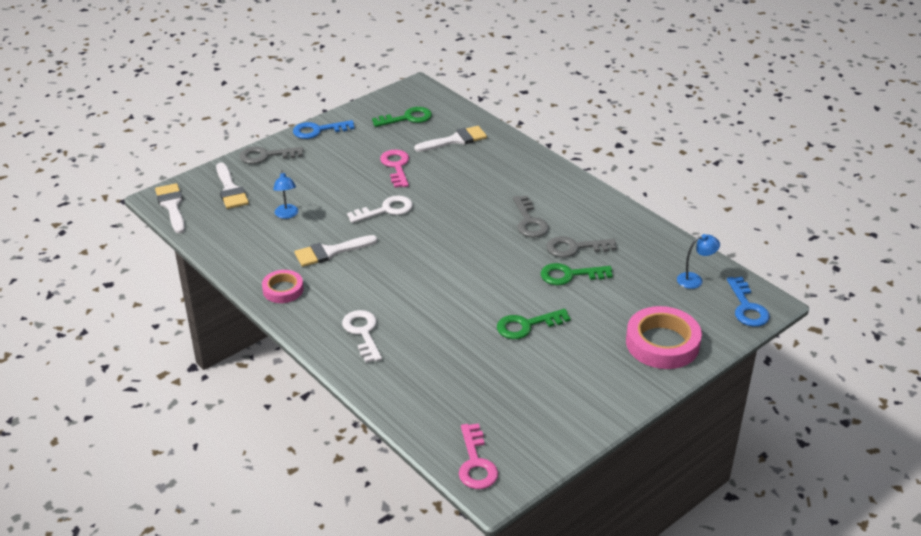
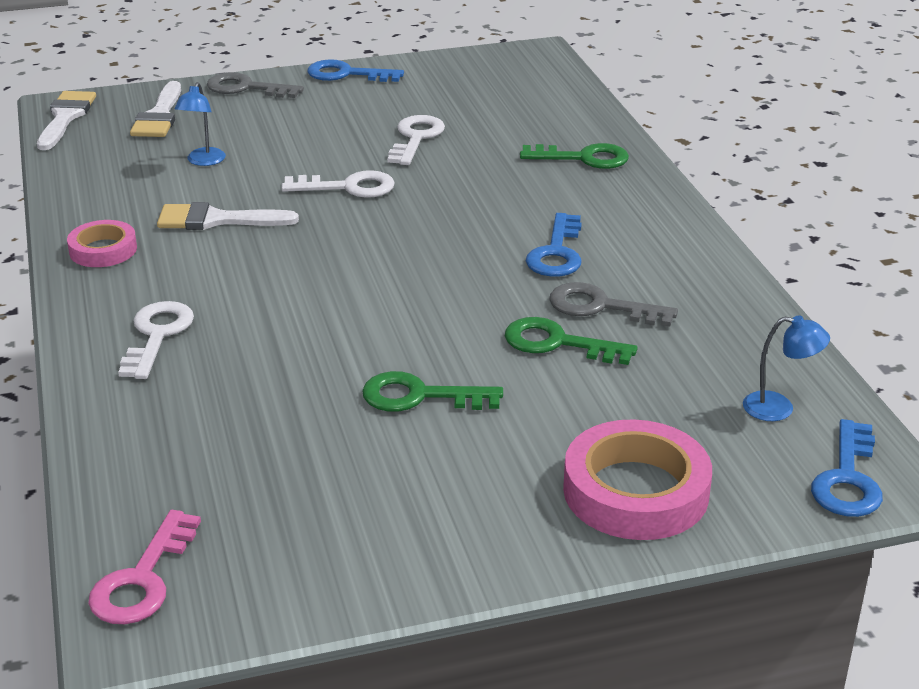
camera: 25 degrees right, 5 degrees down
green key [372,107,432,127] -> green key moved to [520,143,629,169]
pink key [380,150,409,188] -> white key [387,115,445,165]
white brush [414,126,487,152] -> none
grey key [513,195,549,238] -> blue key [526,213,582,277]

